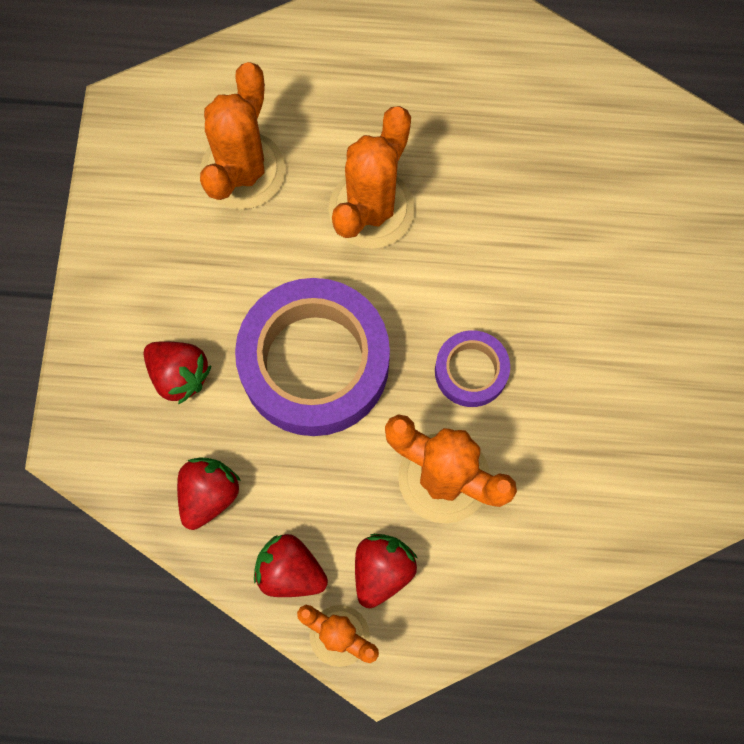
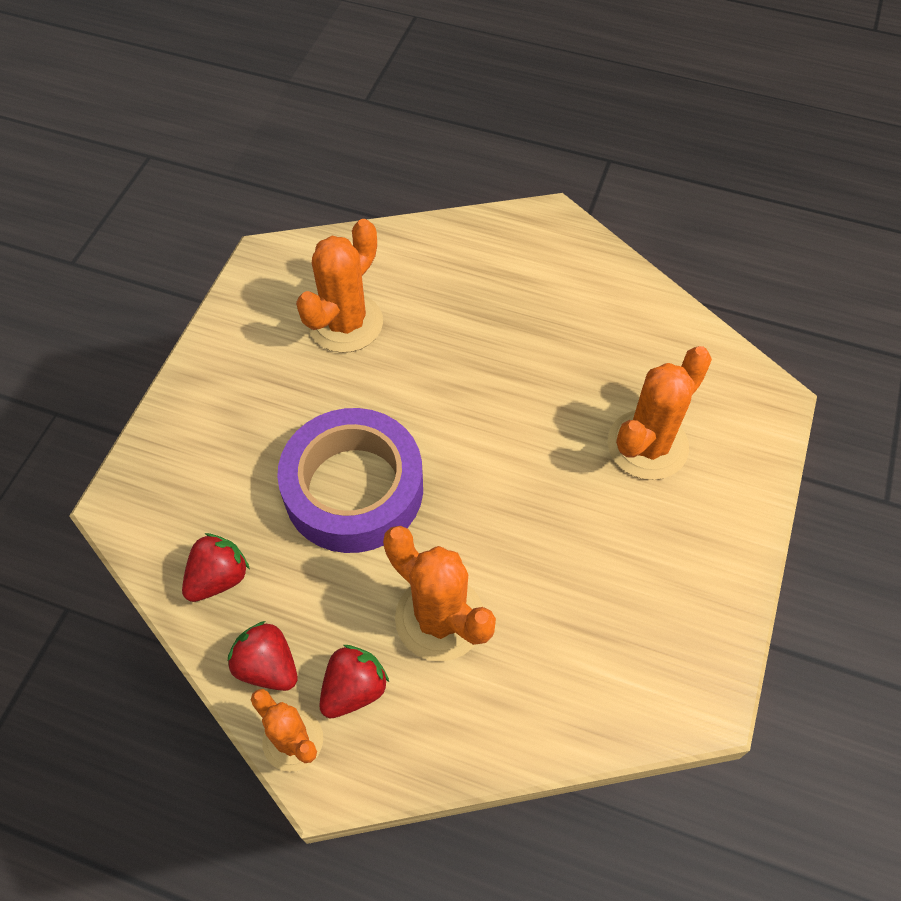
camera: 15 degrees right, 15 degrees down
red strawberry [144,341,211,405] -> none
orange cactus [329,106,415,249] -> orange cactus moved to [608,346,712,480]
purple tape [435,330,510,407] -> none

